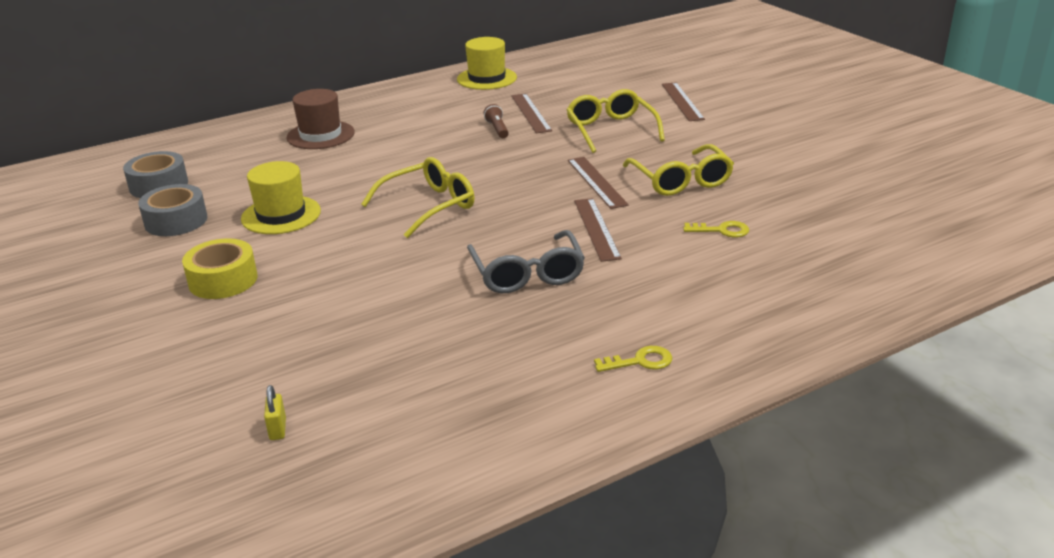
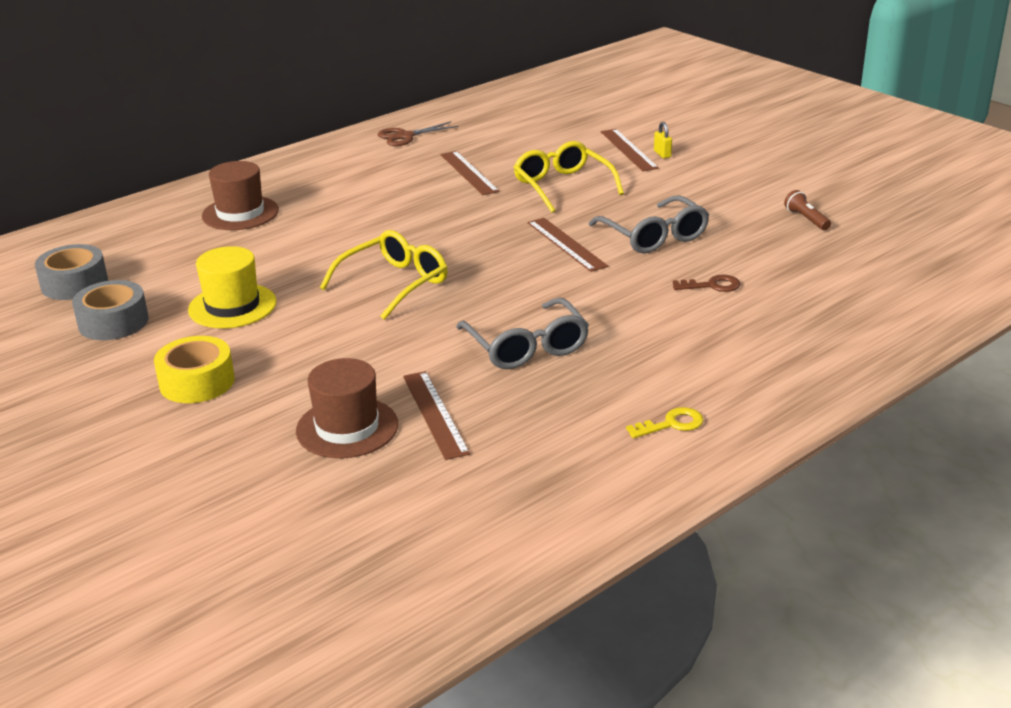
camera: 10 degrees left, 0 degrees up
yellow padlock [264,385,286,440] -> yellow padlock moved to [654,122,672,158]
yellow hat [457,37,517,90] -> brown scissors [378,121,459,146]
brown flashlight [484,104,509,138] -> brown flashlight moved to [784,190,831,230]
brown ruler [574,198,622,262] -> brown ruler moved to [403,371,470,460]
yellow glasses [623,144,734,196] -> grey glasses [588,196,709,253]
yellow key [683,221,749,237] -> brown key [673,275,740,292]
none -> brown hat [296,358,398,458]

